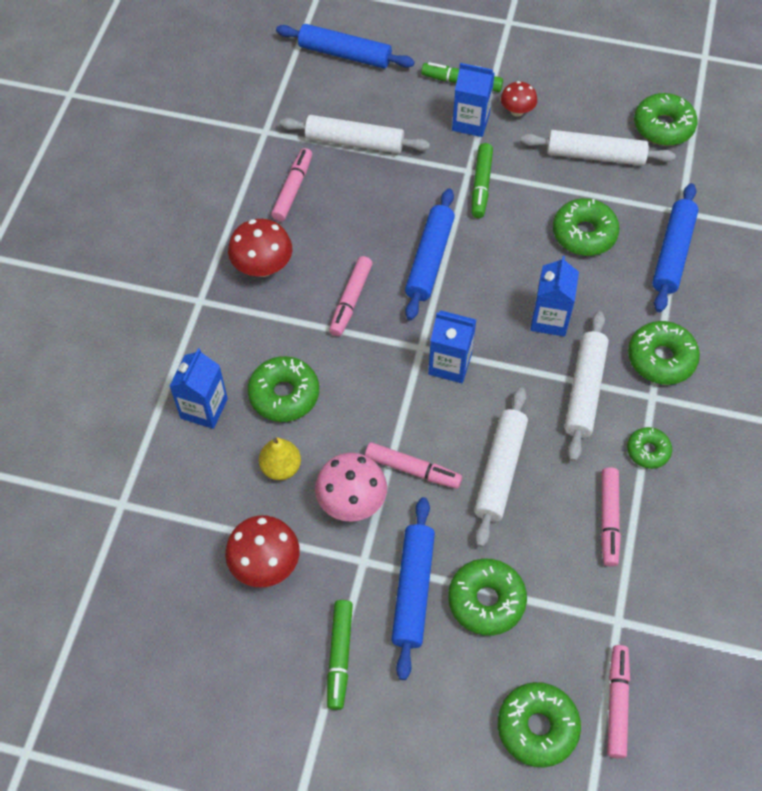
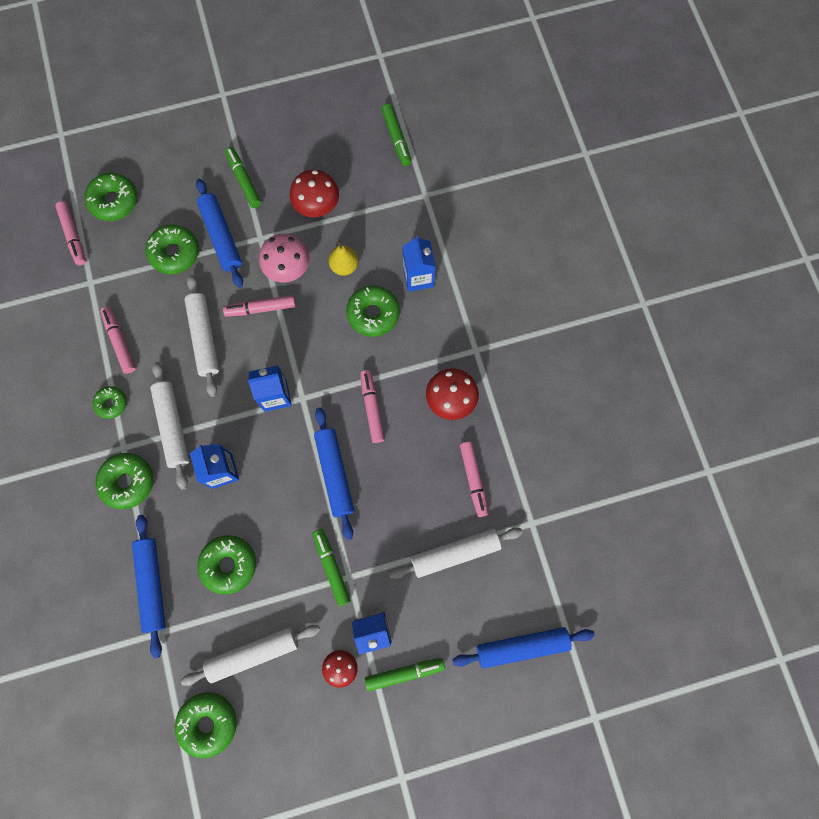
camera: 150 degrees right, 15 degrees up
none -> green marker [381,104,411,166]

